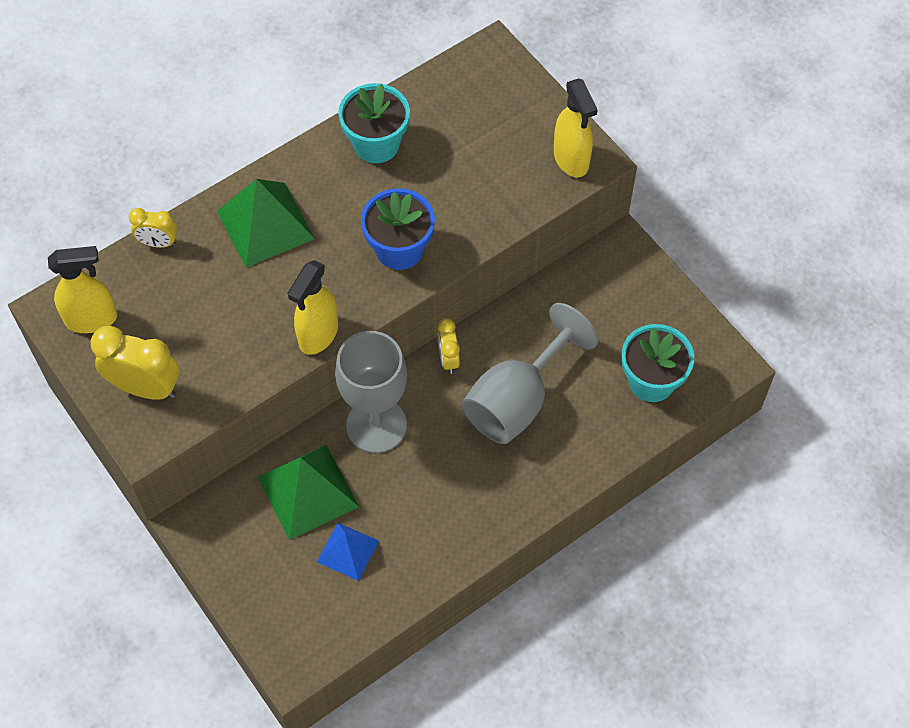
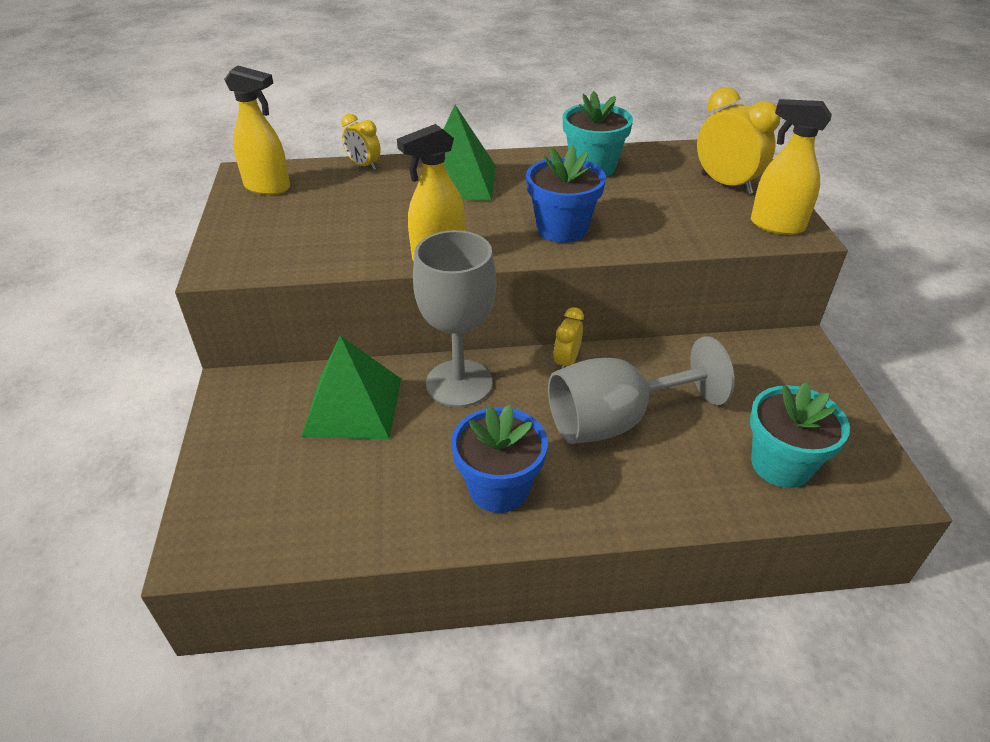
camera: 30 degrees right, 20 degrees down
yellow clock [91,326,180,400] -> yellow clock moved to [697,87,781,195]
blue pyramid [317,523,379,581] -> none
yellow spray bottle [554,78,598,177] -> yellow spray bottle turned 105 degrees clockwise [751,99,832,235]
none -> blue flower pot [451,405,548,513]

